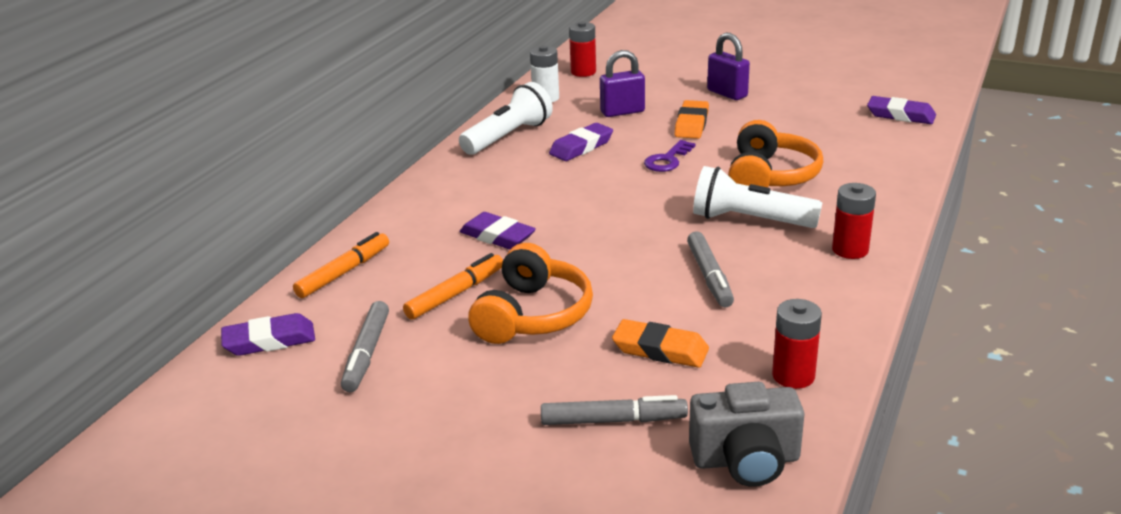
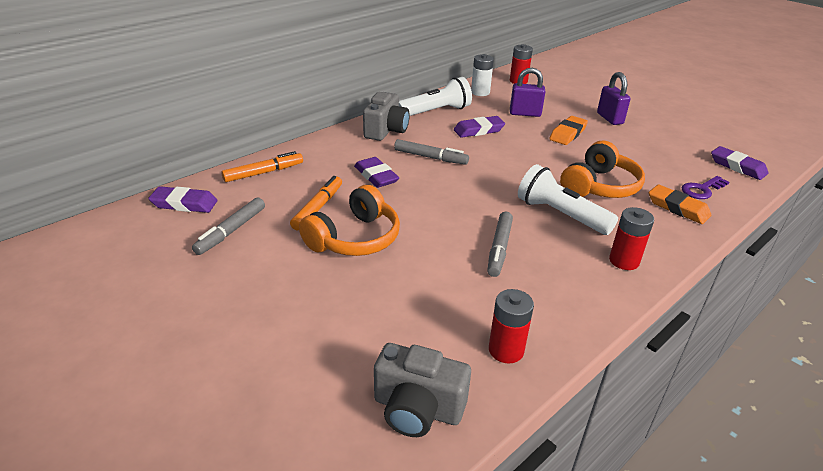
camera: 20 degrees right, 5 degrees up
orange marker [403,253,503,320] -> orange marker turned 45 degrees counterclockwise [290,176,342,230]
grey marker [541,395,688,425] -> grey marker moved to [394,139,469,165]
orange eraser [612,319,709,368] -> orange eraser moved to [649,184,711,224]
purple key [644,140,695,172] -> purple key moved to [681,176,730,199]
none -> grey camera [363,92,410,141]

